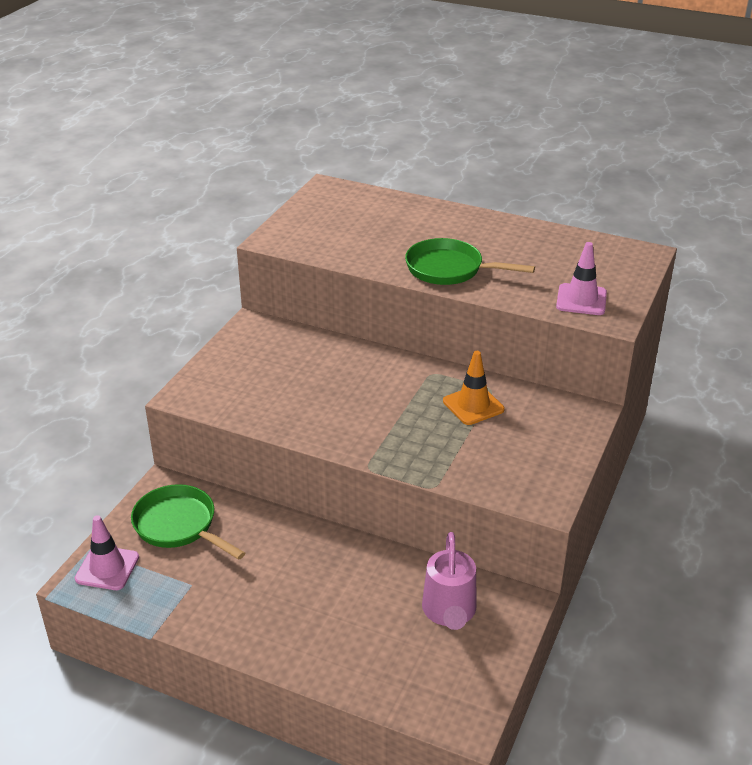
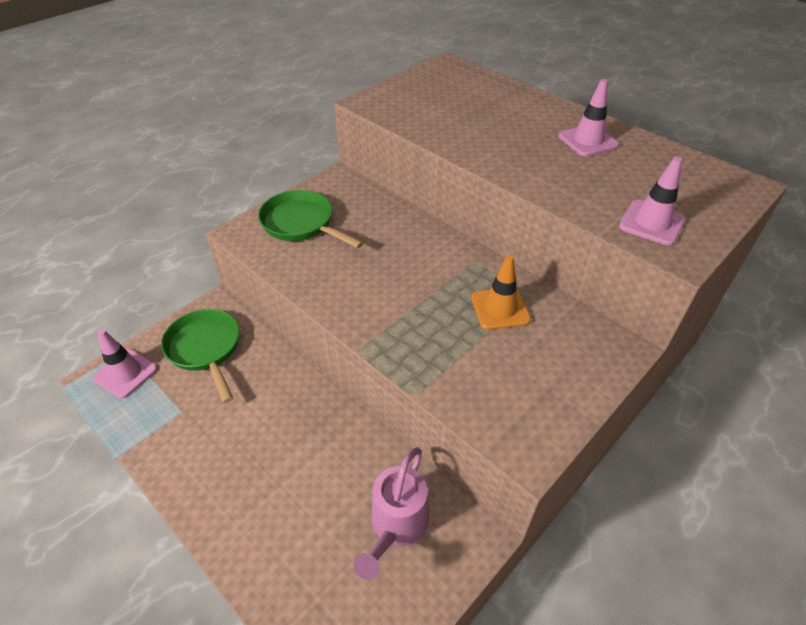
camera: 20 degrees right, 10 degrees up
green pan [405,238,535,285] -> green pan moved to [258,190,364,248]
none -> pink traffic cone [558,79,619,157]

